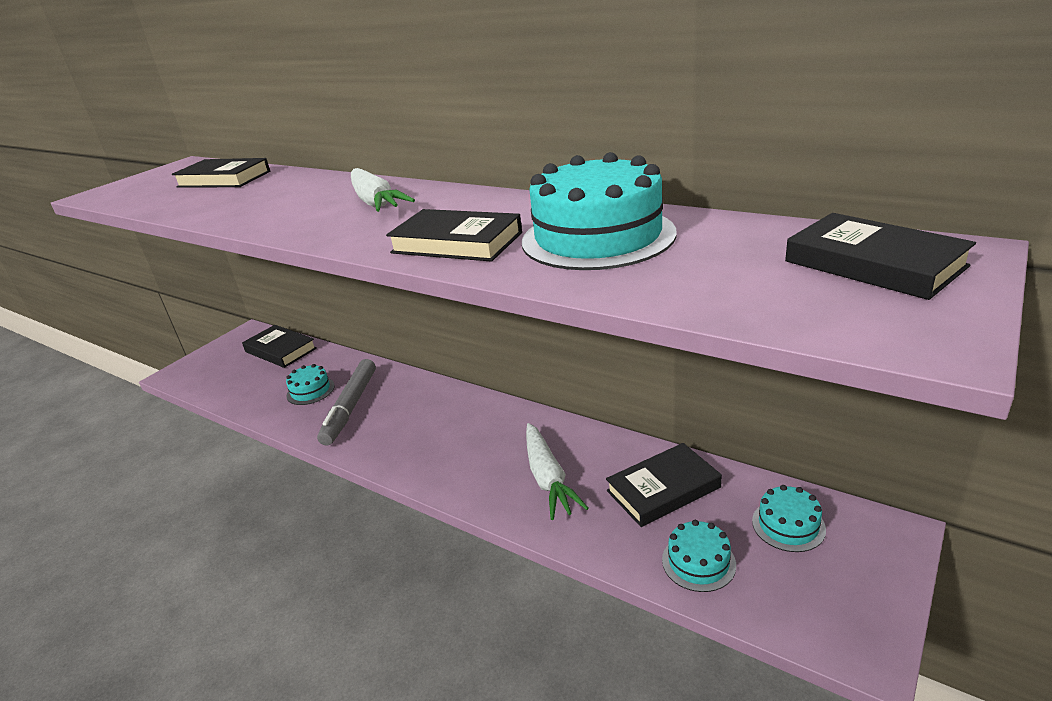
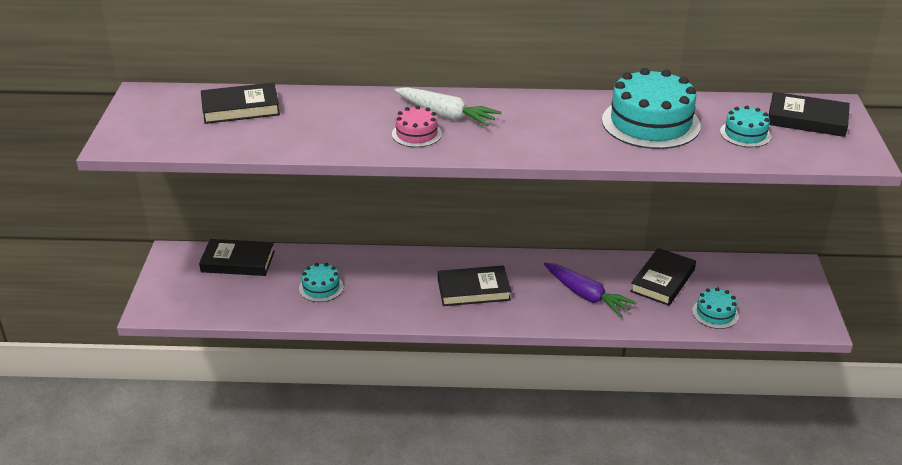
camera: 35 degrees left, 5 degrees up
grey marker [317,359,376,446] -> none
black book [386,209,522,262] -> black book moved to [438,265,511,306]
white carrot [526,423,589,520] -> purple carrot [544,263,637,317]
turquoise cake [752,485,826,552] -> turquoise cake moved to [720,106,771,147]
none -> pink cake [392,106,442,147]

